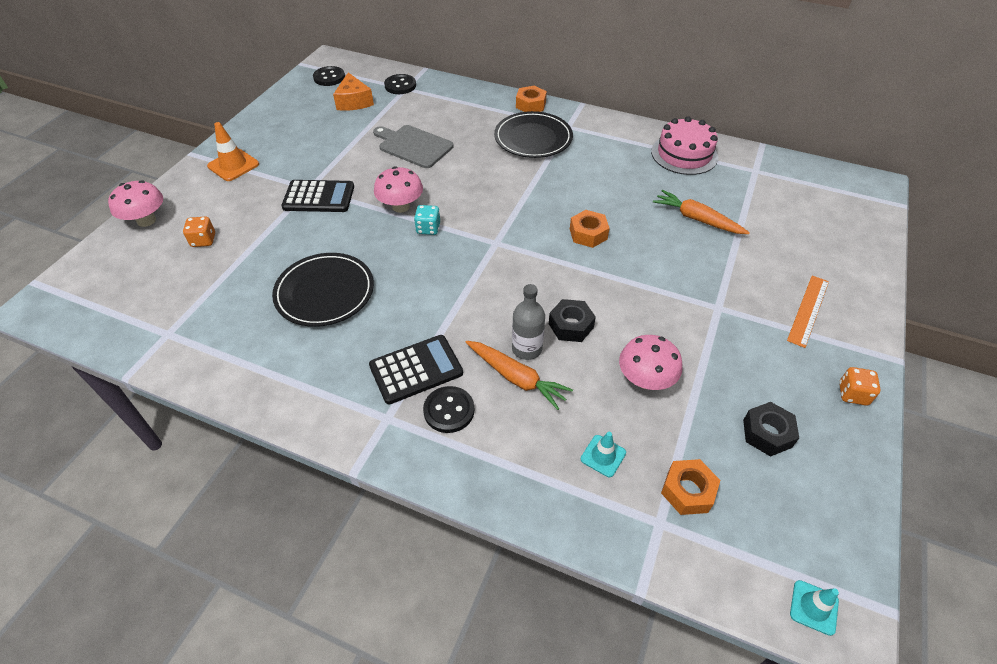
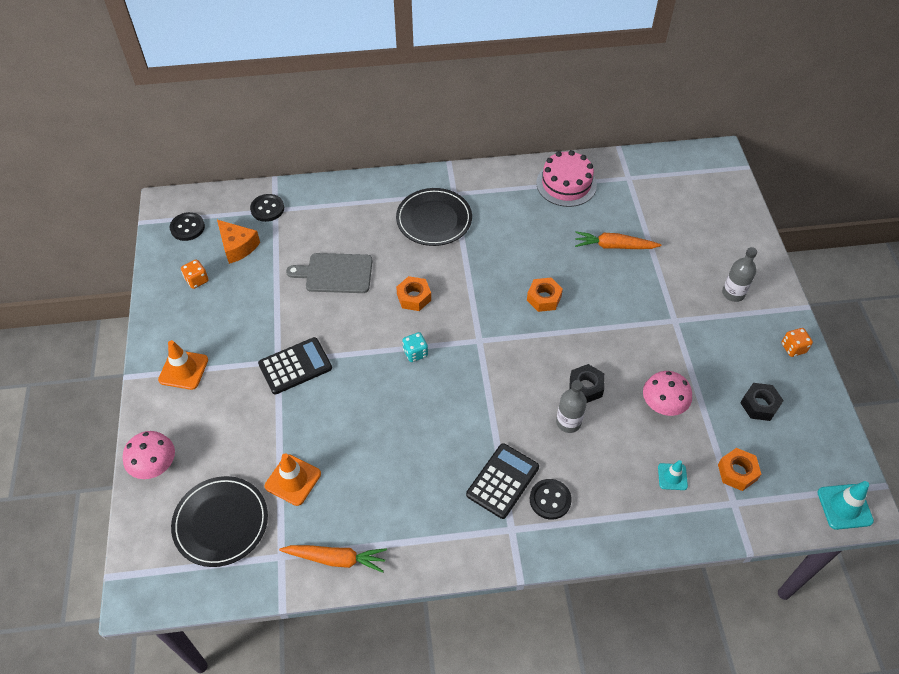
camera: 30 degrees left, 5 degrees up
orange dice [183,217,215,247] -> orange dice moved to [181,259,209,289]
black plate [272,253,374,327] -> black plate moved to [171,476,268,567]
pink mushroom [374,166,423,213] -> none
orange carrot [466,341,573,410] -> orange carrot moved to [279,545,387,573]
orange nut [516,86,547,112] -> orange nut moved to [396,276,431,311]
orange ruler [787,275,829,348] -> grey bottle [722,247,757,302]
turquoise traffic cone [790,580,839,636] -> turquoise traffic cone [818,481,874,530], size x1.58
none -> orange traffic cone [265,453,321,506]

